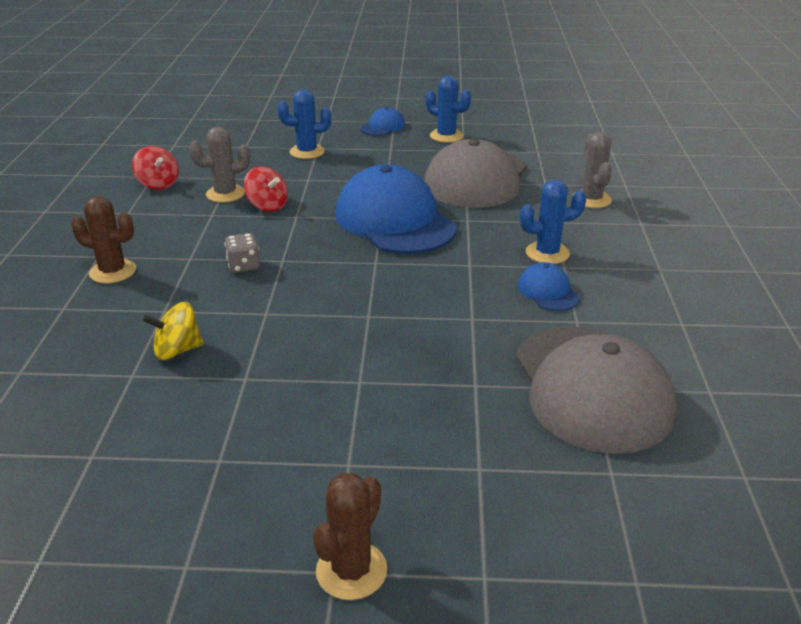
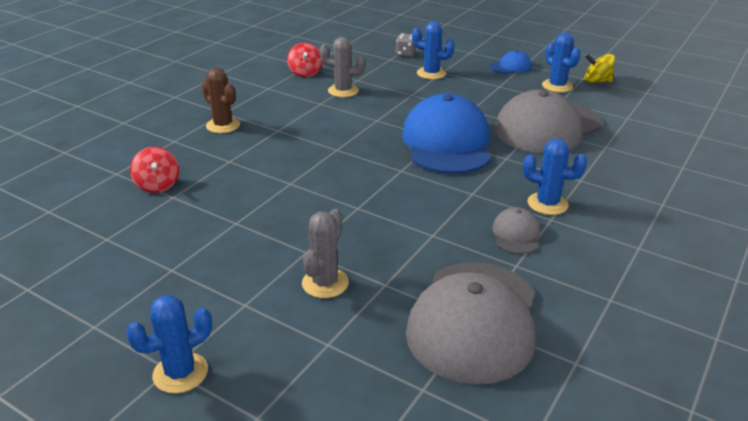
camera: 30 degrees right, 0 degrees up
yellow spinning top [143,302,203,360] -> yellow spinning top moved to [584,54,615,83]
grey dice [224,233,260,273] -> grey dice moved to [396,33,417,57]
red spinning top [244,166,288,212] -> red spinning top moved to [130,147,179,193]
brown cactus [313,473,388,600] -> blue cactus [126,295,212,393]
blue cap [518,262,580,311] -> grey cap [492,207,540,254]
grey cactus [572,132,612,208] -> grey cactus moved to [302,209,349,298]

